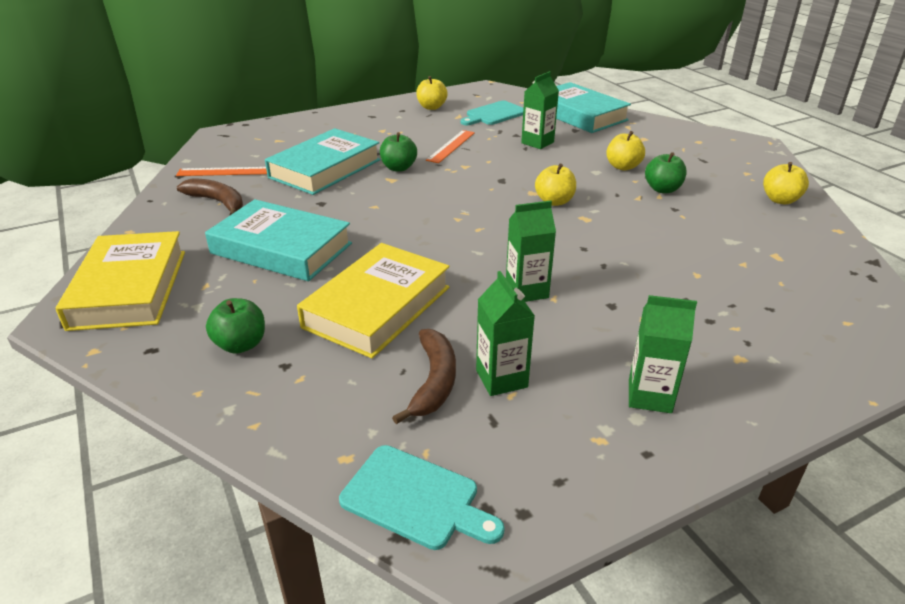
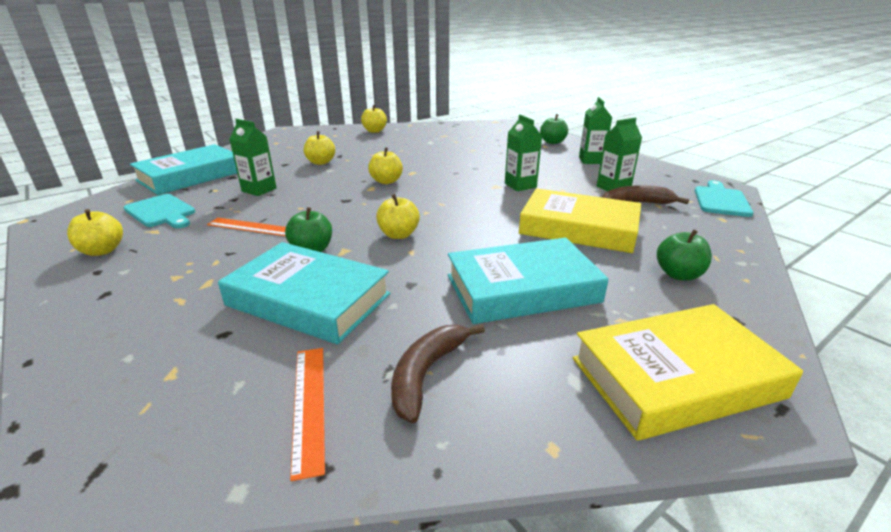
camera: 100 degrees left, 5 degrees down
turquoise book [205,199,352,281] -> turquoise book turned 60 degrees clockwise [448,238,609,324]
green apple [645,152,687,193] -> green apple moved to [540,114,568,144]
none -> yellow apple [376,194,420,239]

